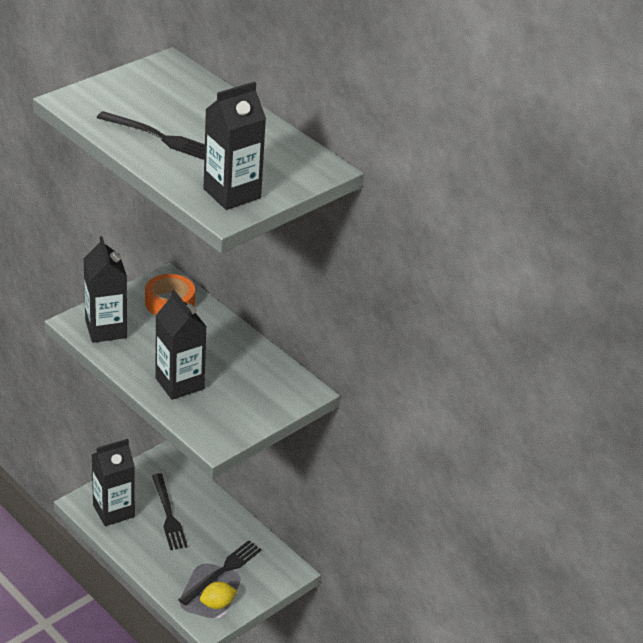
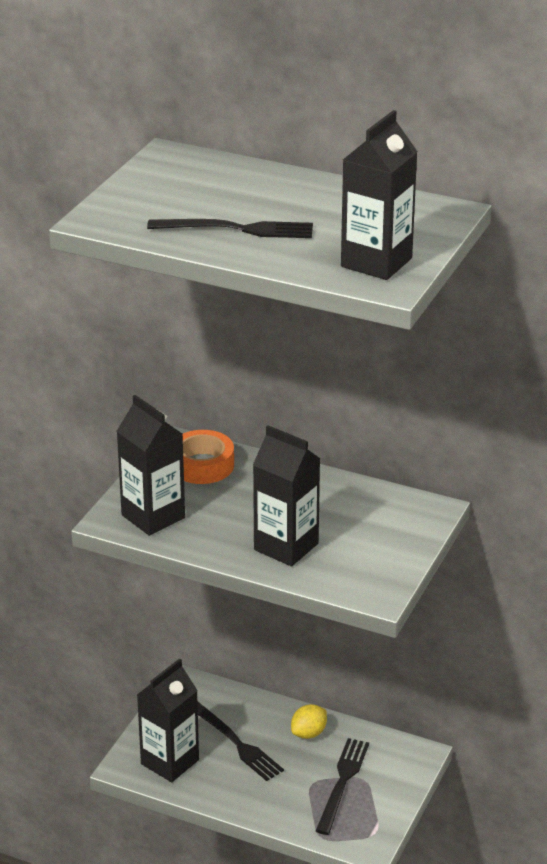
camera: 20 degrees left, 5 degrees down
yellow lemon [200,582,237,609] -> yellow lemon moved to [291,704,327,739]

